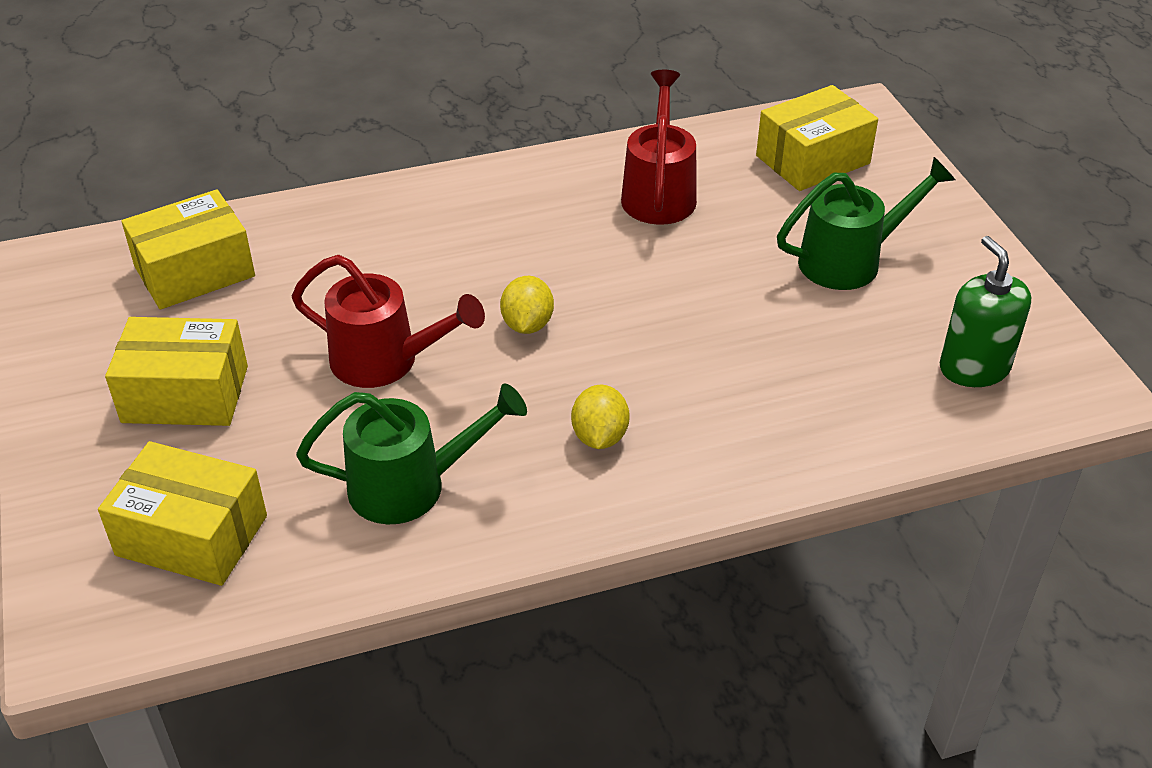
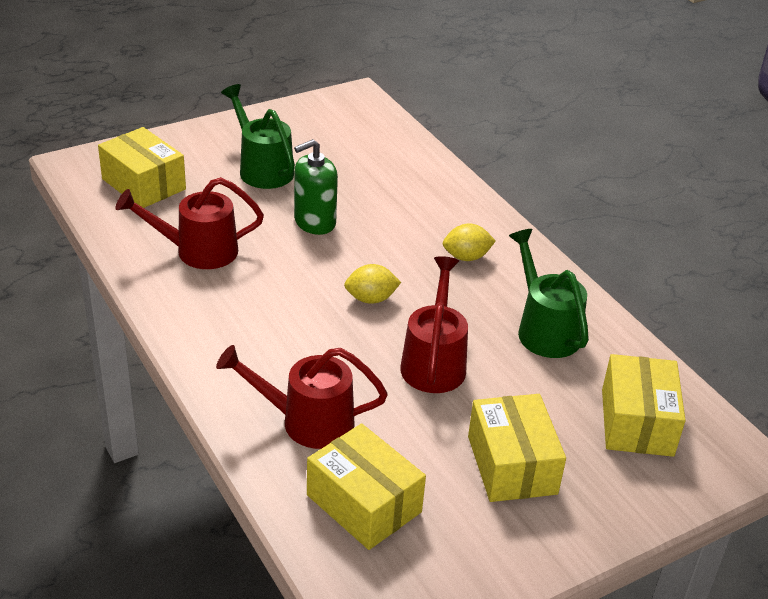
camera: 105 degrees left, 5 degrees down
green soap dispenser [940,236,1031,387] -> green soap dispenser moved to [294,139,338,235]
none -> red watering can [216,345,388,449]

